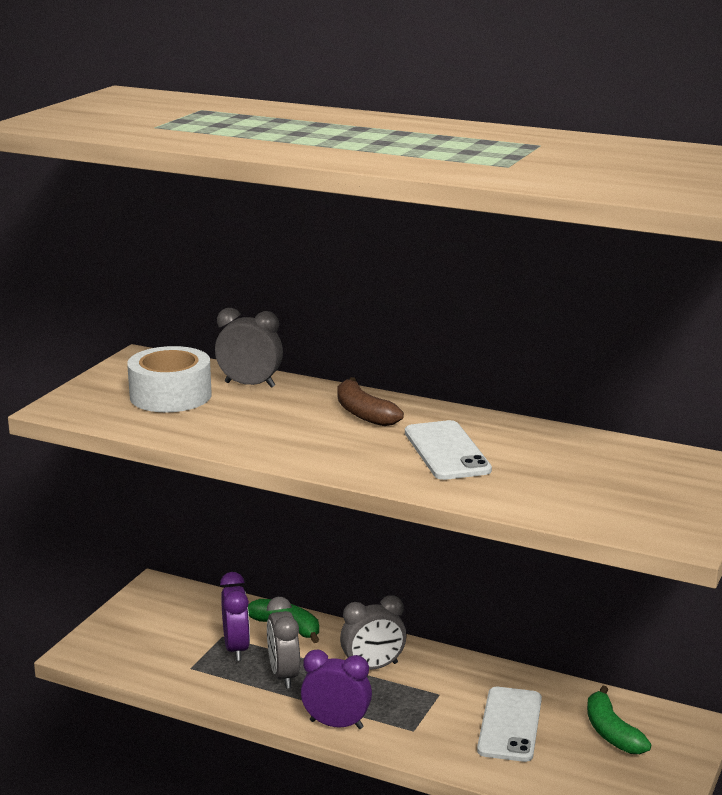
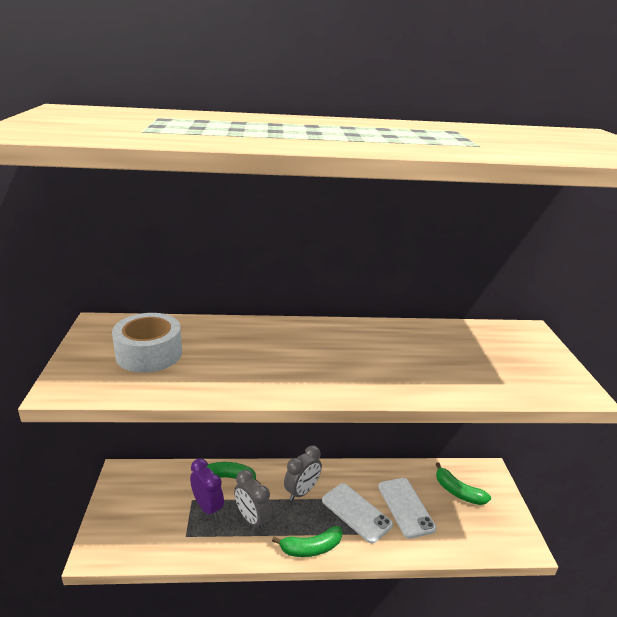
camera: 30 degrees left, 5 degrees up
grey clock [215,308,283,388] -> none
purple clock [301,650,372,729] -> green banana [272,526,342,557]
brown banana [337,377,404,426] -> none
white phone [405,420,492,480] -> white phone moved to [322,483,393,544]

